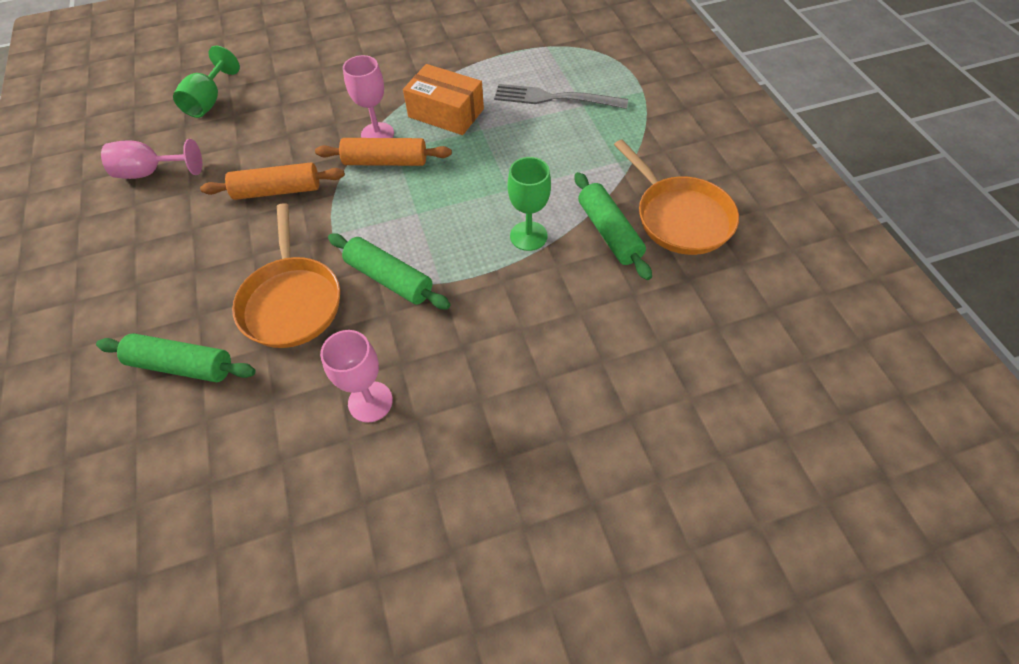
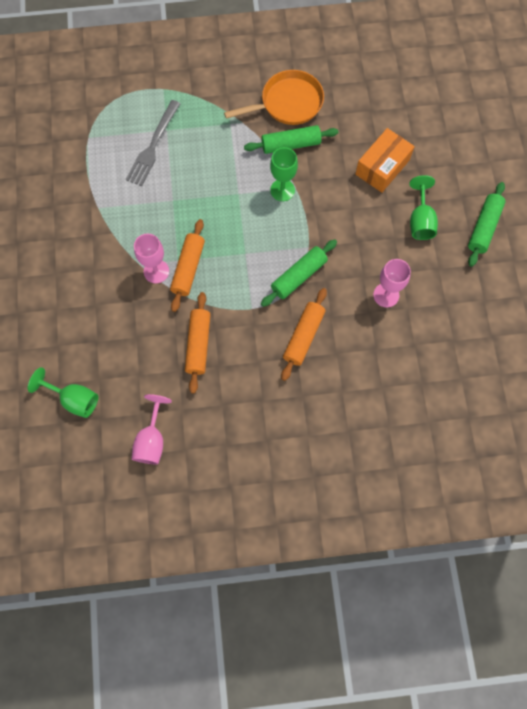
camera: 80 degrees left, 15 degrees up
green rolling pin [96,333,256,382] -> green rolling pin moved to [468,182,505,267]
orange pan [232,203,340,348] -> orange rolling pin [281,288,327,381]
orange box [403,64,484,135] -> orange box moved to [355,128,415,193]
none -> green goblet [409,175,438,240]

